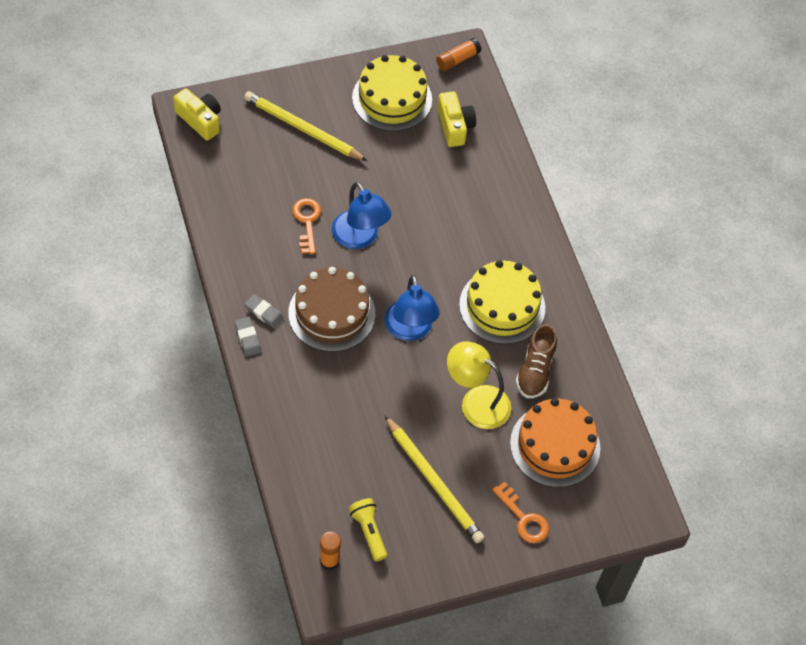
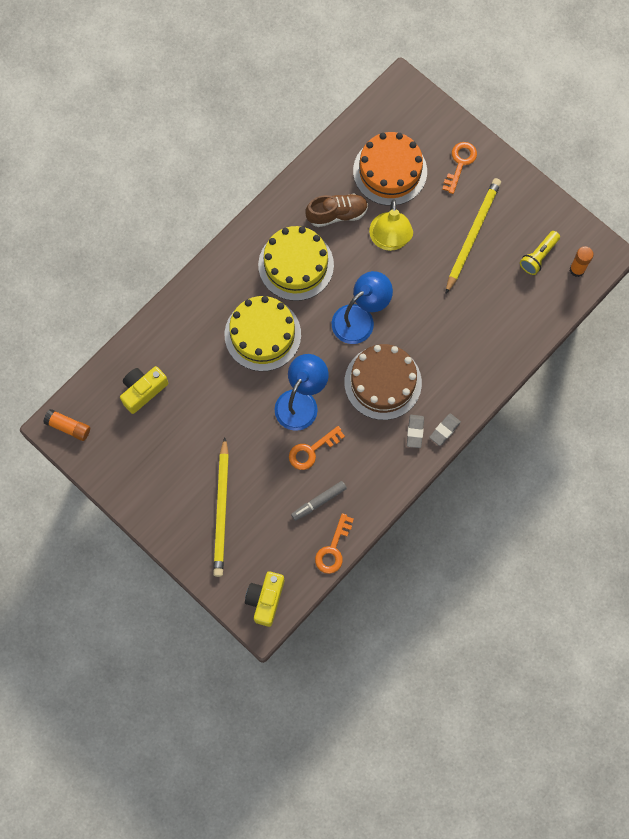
camera: 115 degrees left, 15 degrees up
yellow cake [352,55,432,131] -> yellow cake moved to [225,296,301,371]
none -> grey marker [291,481,347,521]
none -> orange key [315,513,354,574]

